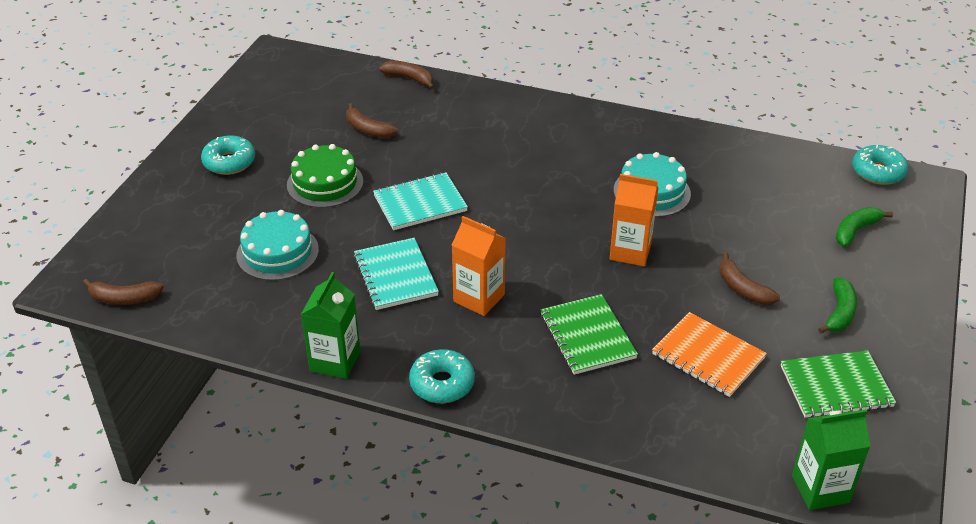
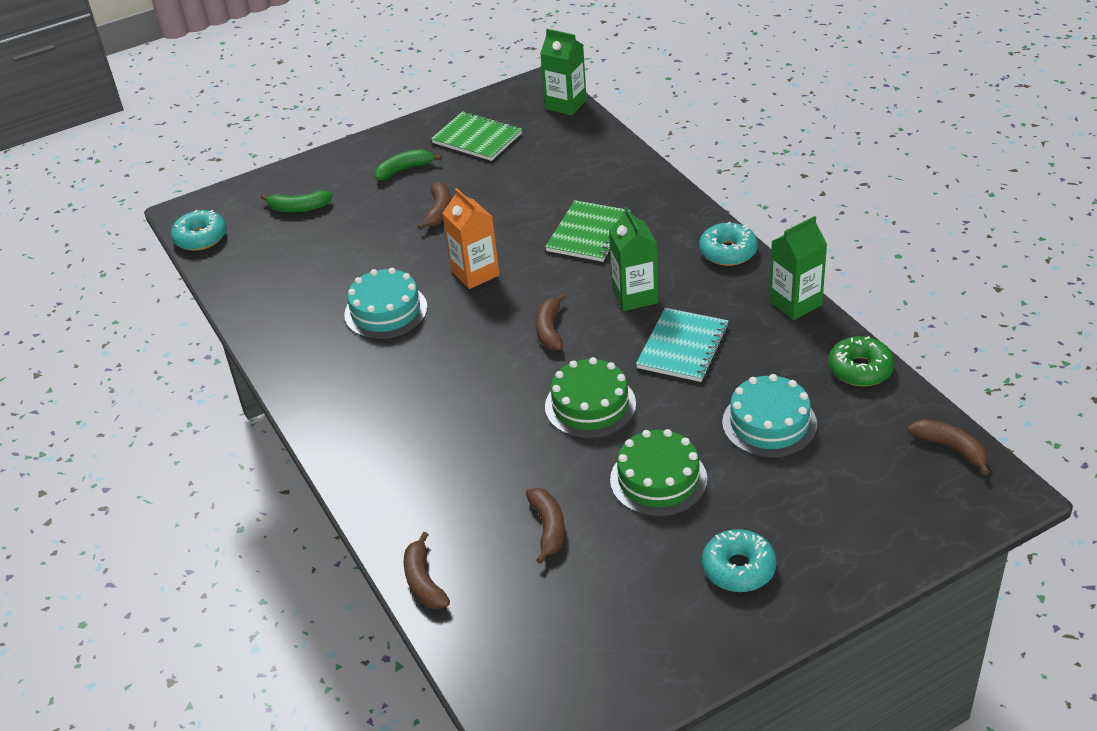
camera: 135 degrees left, 0 degrees up
turquoise notebook [373,172,468,230] -> green cake [545,357,636,438]
orange carton [452,216,505,316] -> green carton [609,207,658,311]
orange notebook [652,312,767,397] -> none
none -> brown banana [535,293,566,351]
none -> green donut [828,336,895,386]

